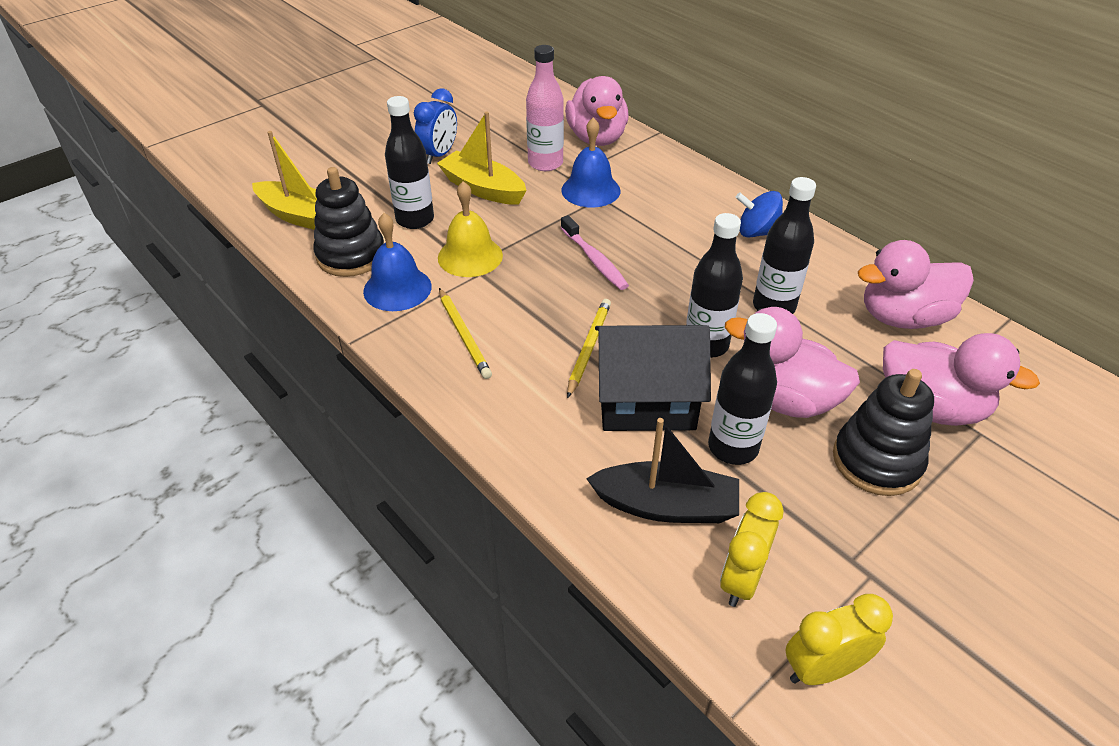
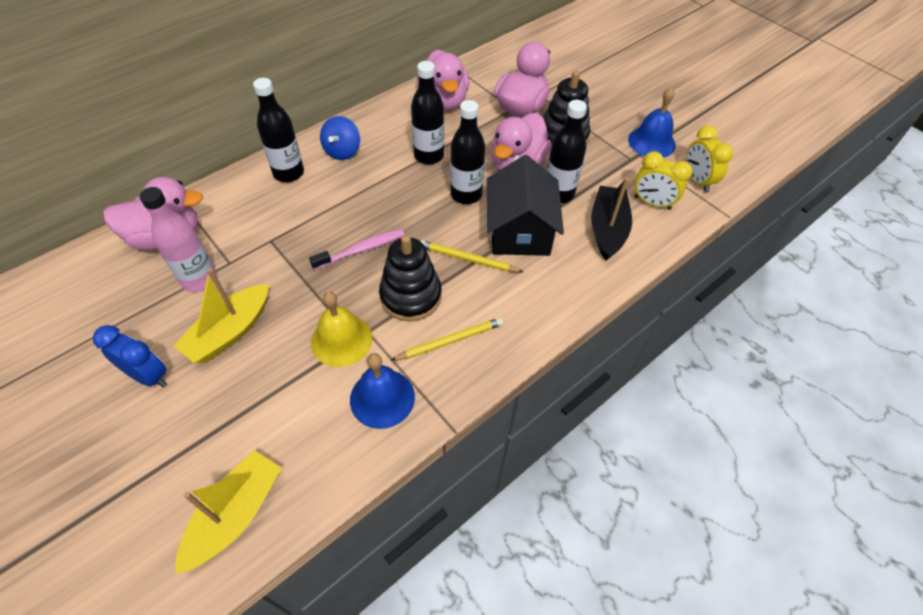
camera: 90 degrees left, 10 degrees up
black stacking toy [313,167,384,277] -> black stacking toy moved to [379,235,442,321]
black bottle [385,96,434,229] -> black bottle moved to [253,78,304,182]
blue bell [561,118,620,208] -> blue bell moved to [628,87,676,158]

